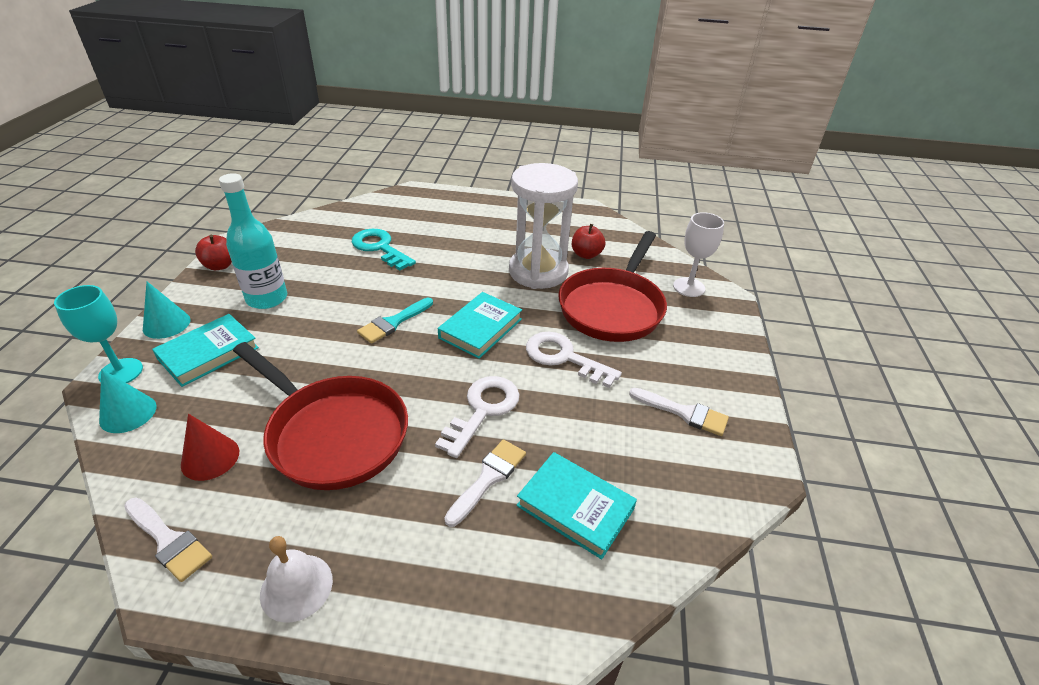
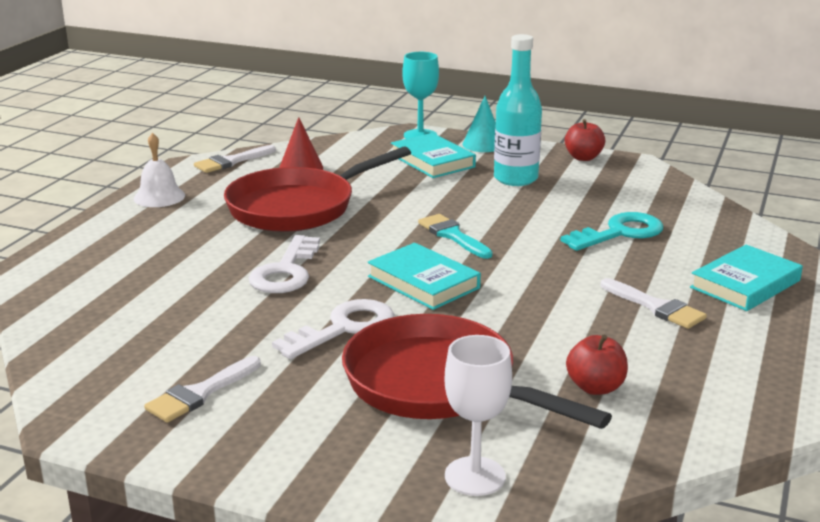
camera: 105 degrees right, 15 degrees down
turquoise cone [99,369,156,433] -> none
white key [435,376,520,458] -> white key turned 60 degrees clockwise [249,235,320,293]
white brush [444,439,526,527] -> white brush moved to [601,278,707,329]
white hourglass [509,163,578,289] -> none
turquoise book [516,452,637,559] -> turquoise book moved to [690,245,803,311]

